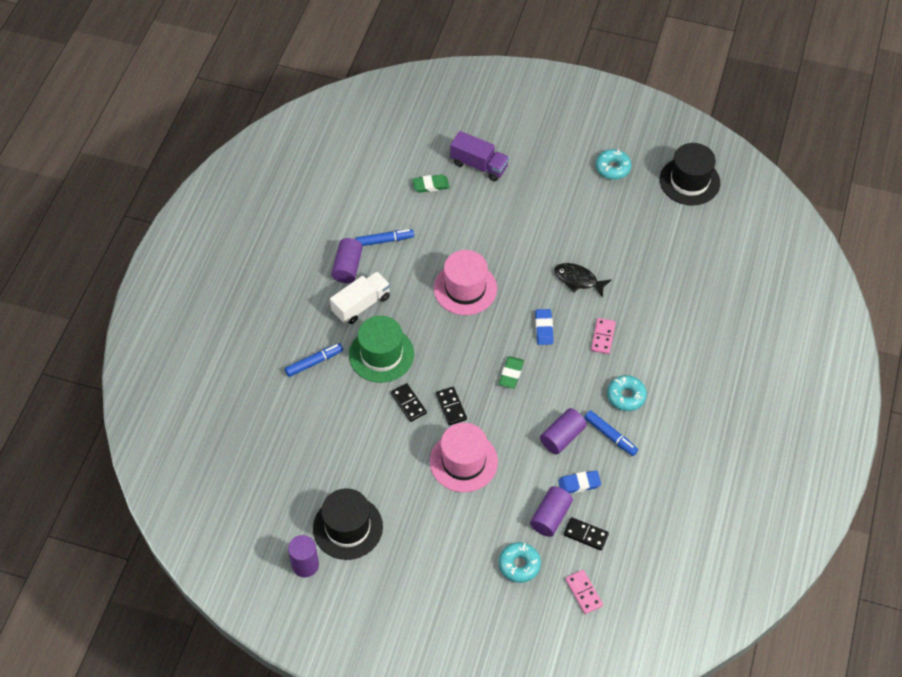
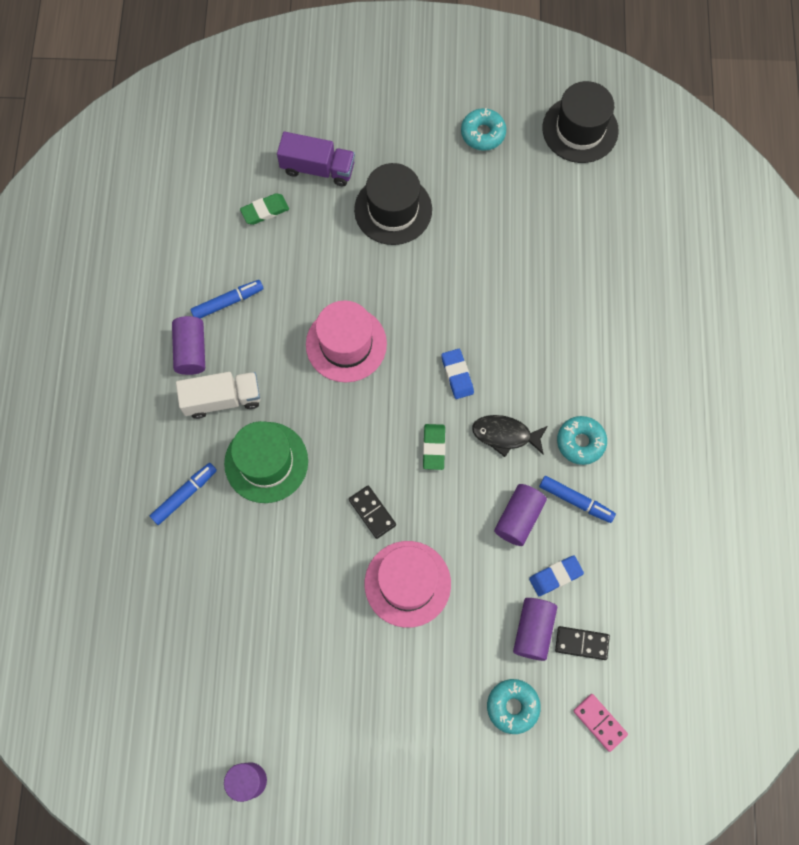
camera: 15 degrees left, 15 degrees up
black hat [313,488,383,560] -> black hat moved to [354,163,432,245]
white truck [330,272,390,324] -> white truck turned 45 degrees clockwise [176,372,261,419]
black domino [391,383,427,422] -> none
black fish [554,263,611,298] -> black fish moved to [472,415,548,457]
pink domino [591,318,616,354] -> none

